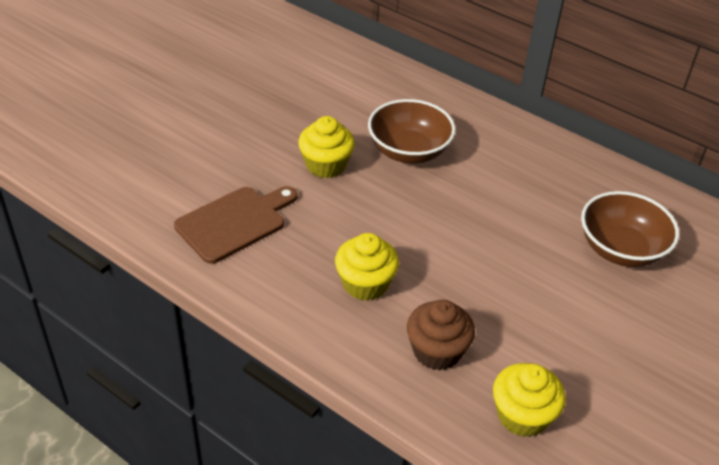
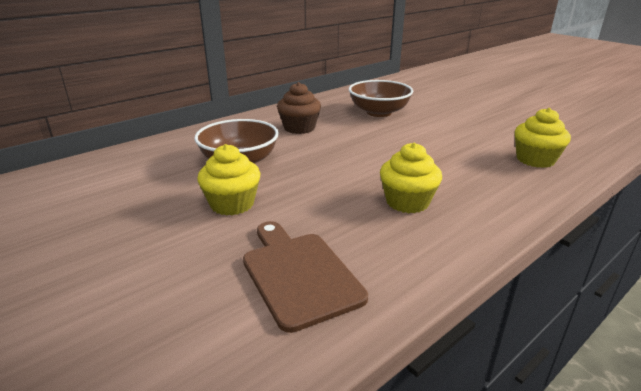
camera: 75 degrees left, 15 degrees down
brown cupcake [407,300,475,370] -> brown cupcake moved to [277,82,321,134]

